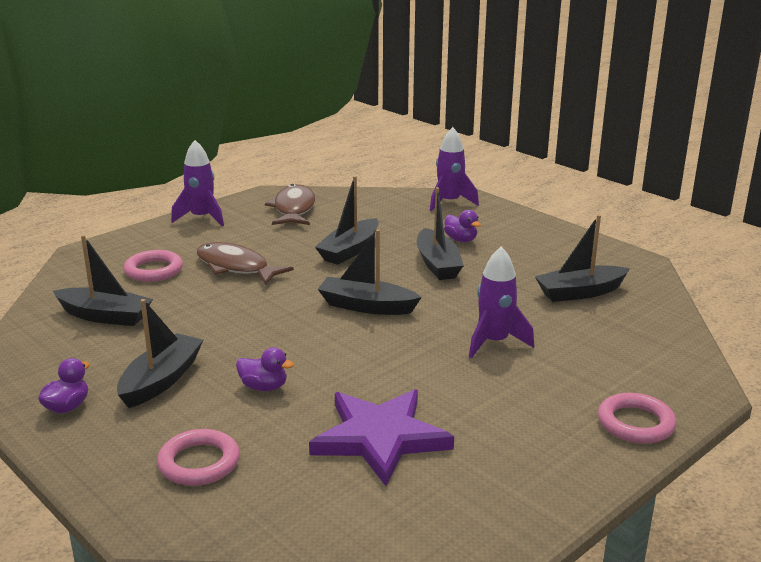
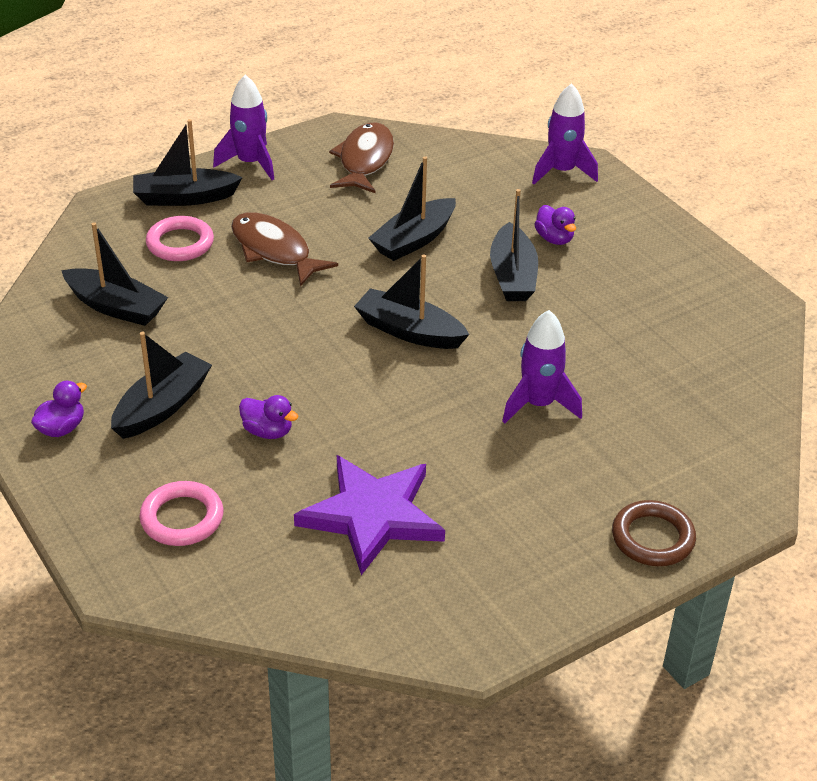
camera: 10 degrees right, 15 degrees up
black boat [535,215,630,302] -> black boat moved to [133,119,243,206]
pink ring [598,393,676,444] -> brown ring [612,500,696,566]

